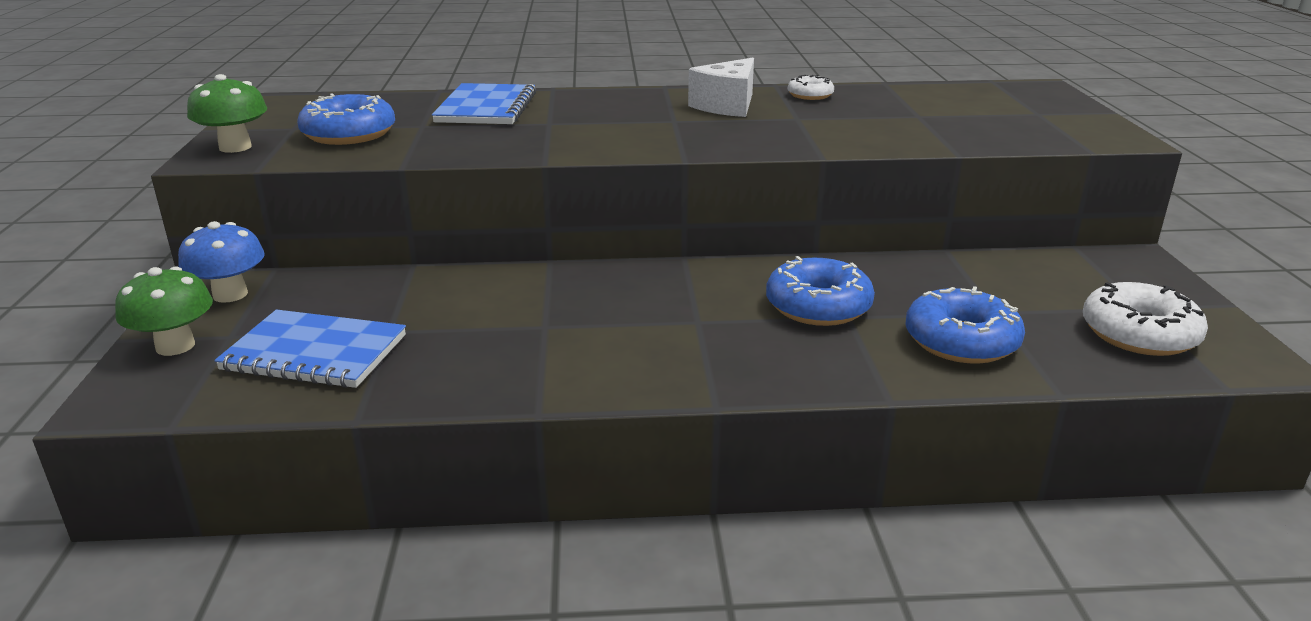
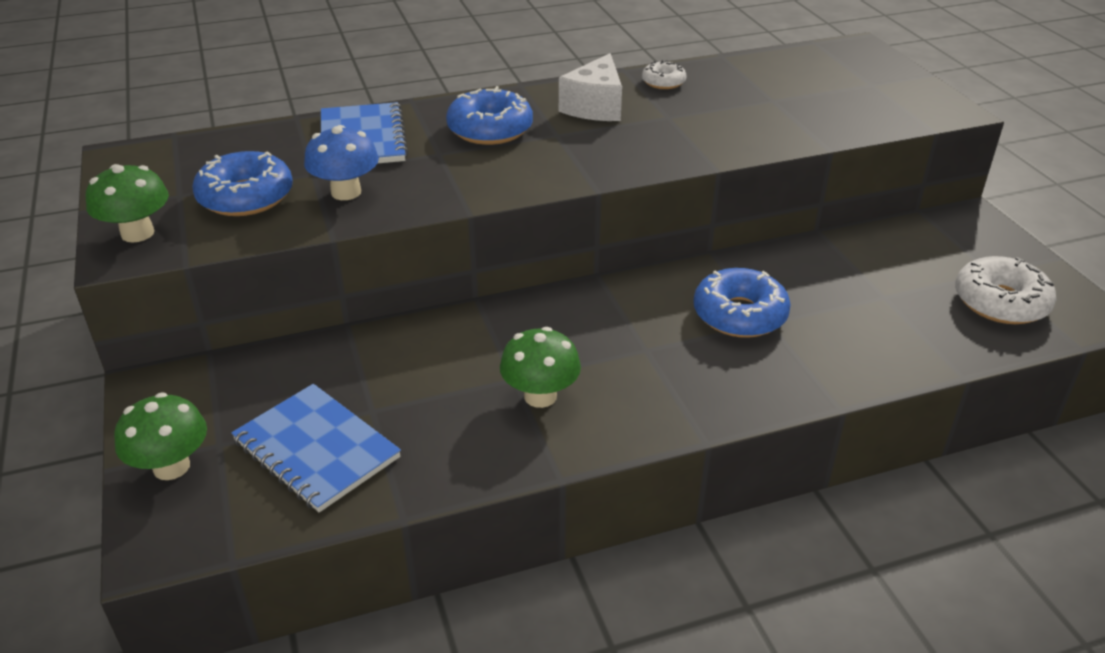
camera: 15 degrees left, 10 degrees up
blue mushroom [178,221,265,303] -> blue mushroom moved to [304,125,379,200]
blue notebook [214,309,406,388] -> blue notebook turned 45 degrees clockwise [231,384,401,512]
blue donut [905,286,1025,364] -> blue donut moved to [446,86,533,145]
none -> green mushroom [500,327,581,408]

